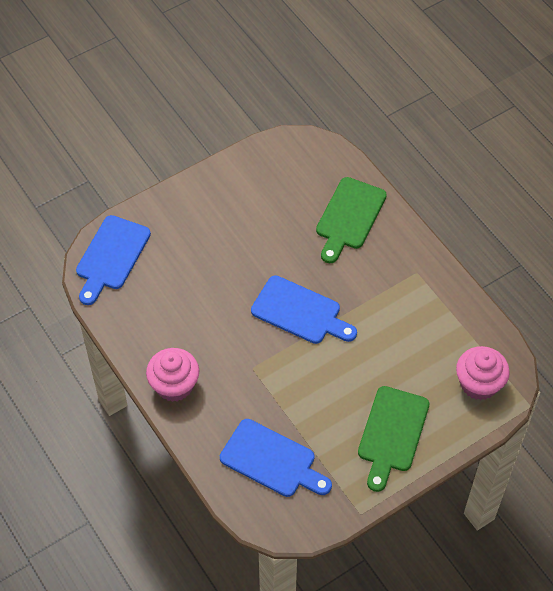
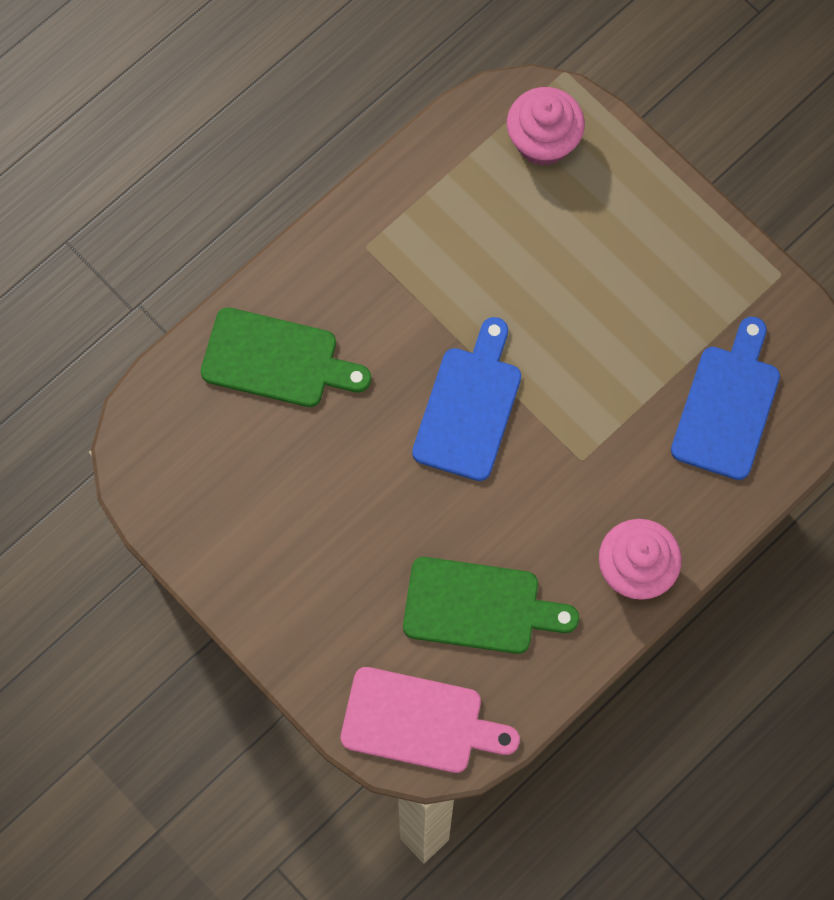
camera: 100 degrees left, 15 degrees up
blue cutting board [76,215,151,305] -> pink cutting board [341,667,520,773]
green cutting board [358,386,429,492] -> green cutting board moved to [403,557,579,654]

